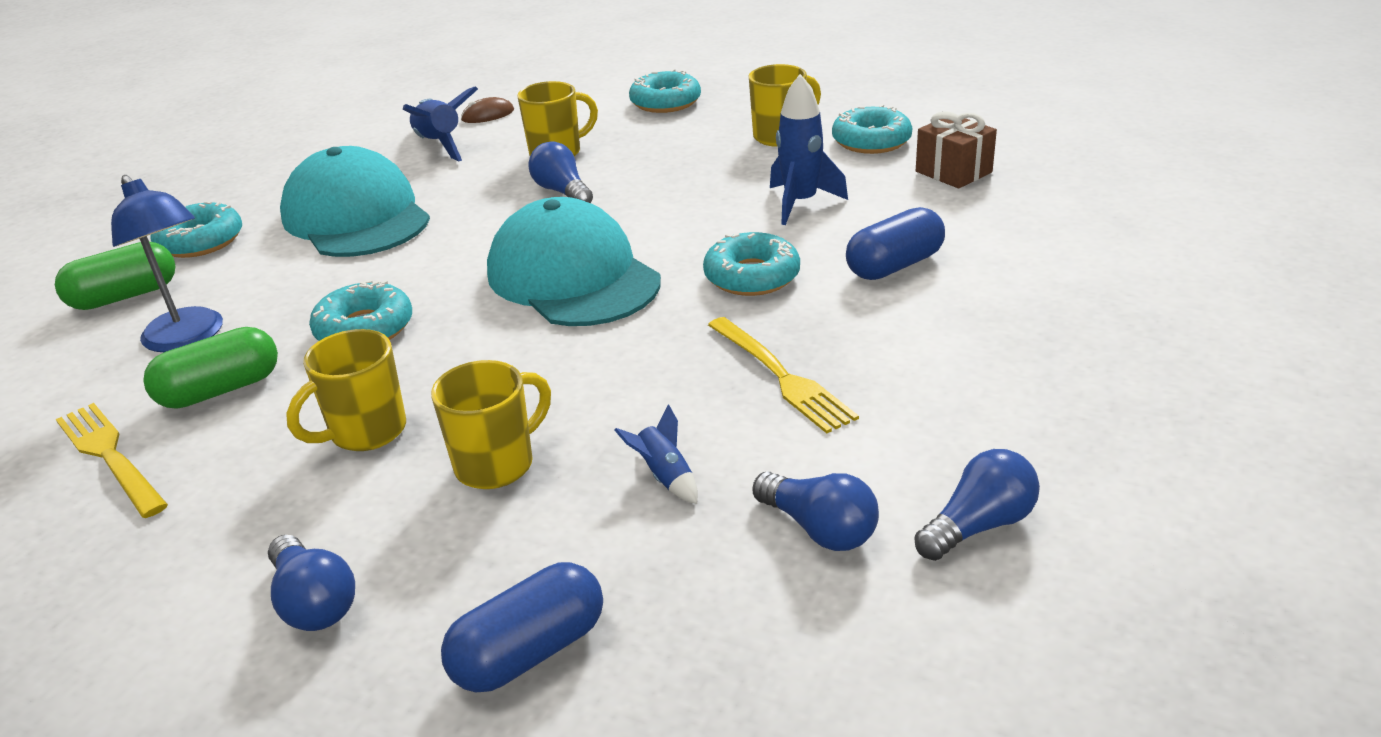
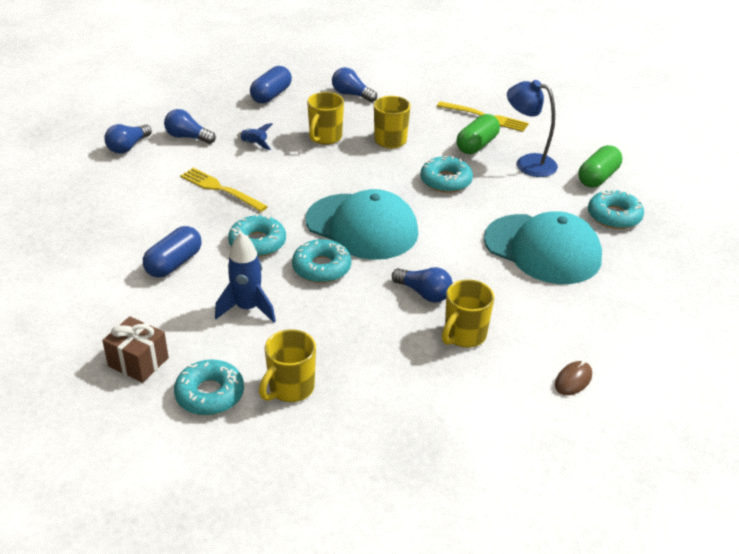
camera: 155 degrees right, 5 degrees up
blue rocket [403,86,478,161] -> none
turquoise donut [629,69,701,113] -> turquoise donut moved to [292,239,351,283]

